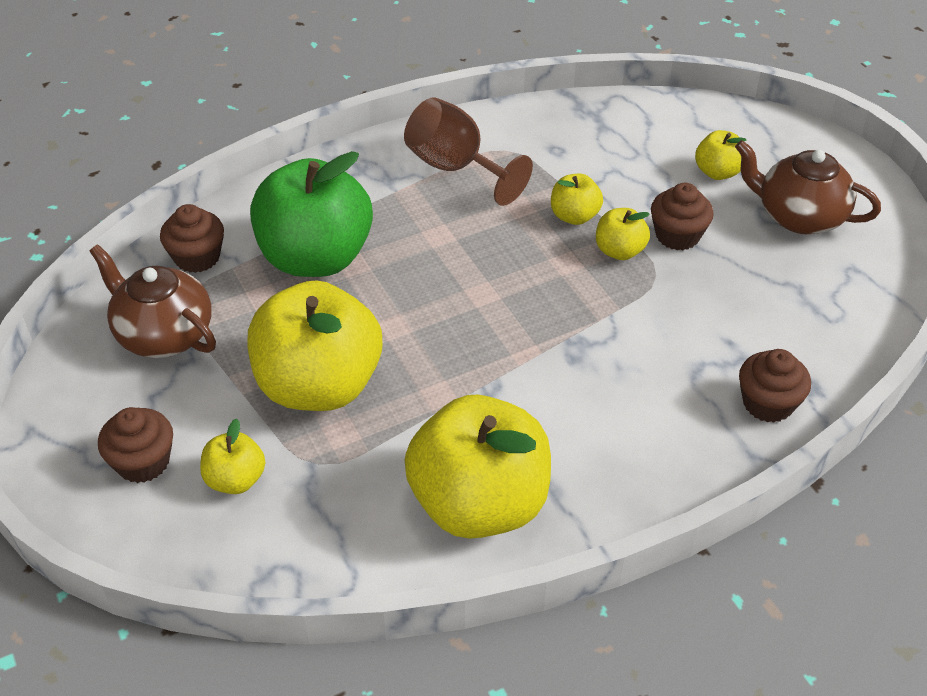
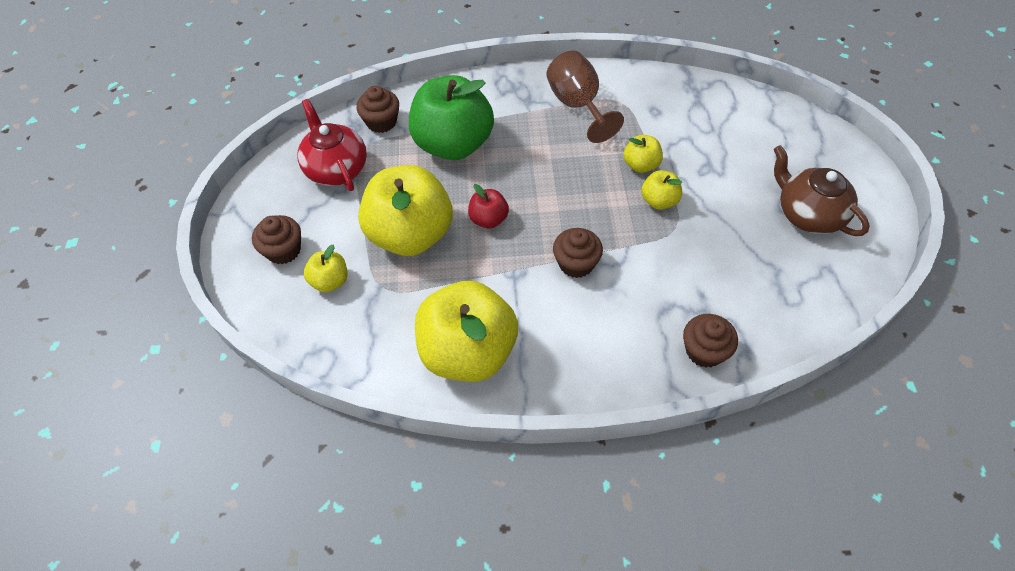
camera: 25 degrees right, 10 degrees up
brown teapot [90,244,216,358] -> red teapot [297,99,367,191]
brown cupcake [651,183,714,250] -> brown cupcake moved to [553,228,603,278]
yellow apple [695,130,746,180] -> none
none -> red apple [468,184,509,229]

